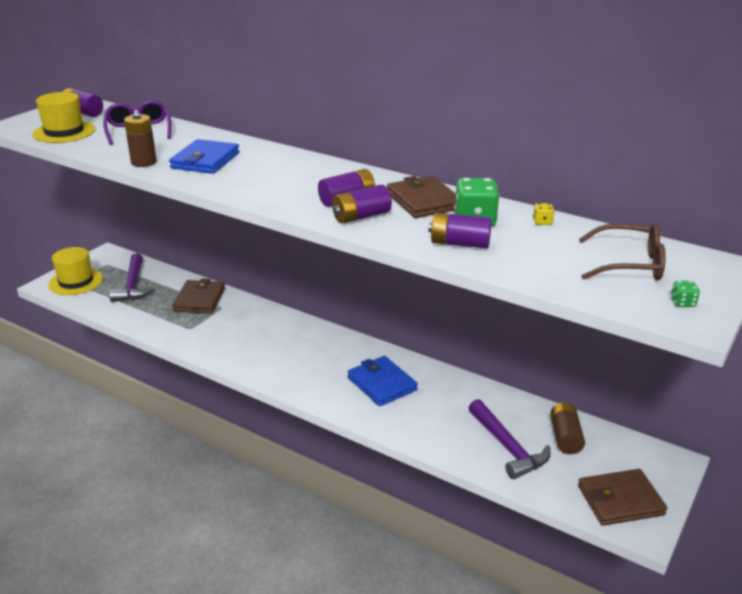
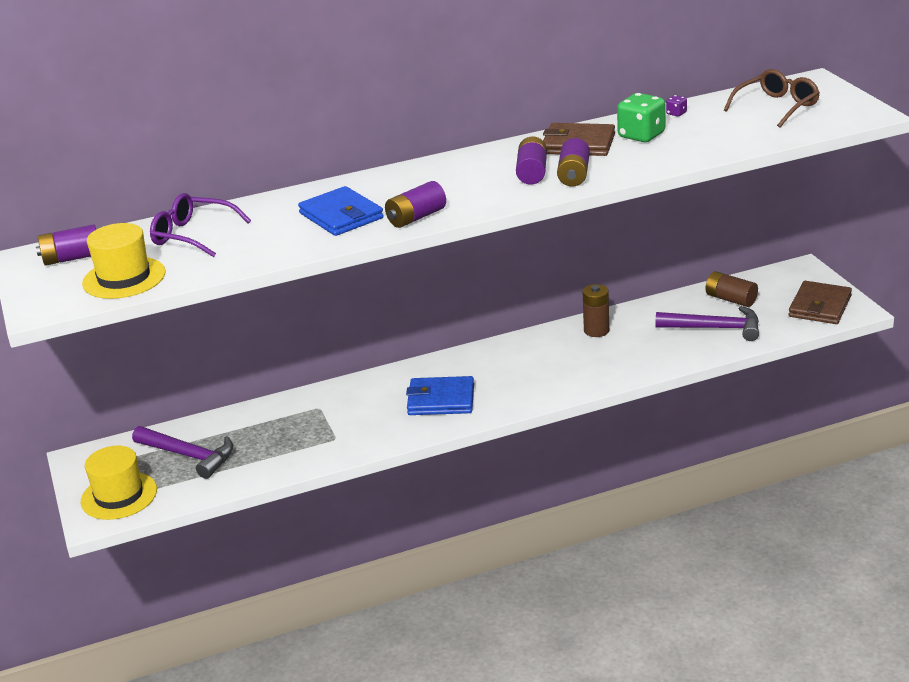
camera: 50 degrees left, 0 degrees up
brown battery [124,113,157,167] -> brown battery moved to [583,284,609,337]
brown wallet [172,279,225,314] -> none
blue wallet [348,356,418,406] -> blue wallet moved to [406,376,474,415]
purple battery [428,213,492,248] -> purple battery moved to [385,181,446,228]
yellow dice [533,203,554,225] -> purple dice [666,95,687,117]
green dice [671,281,700,307] -> none

